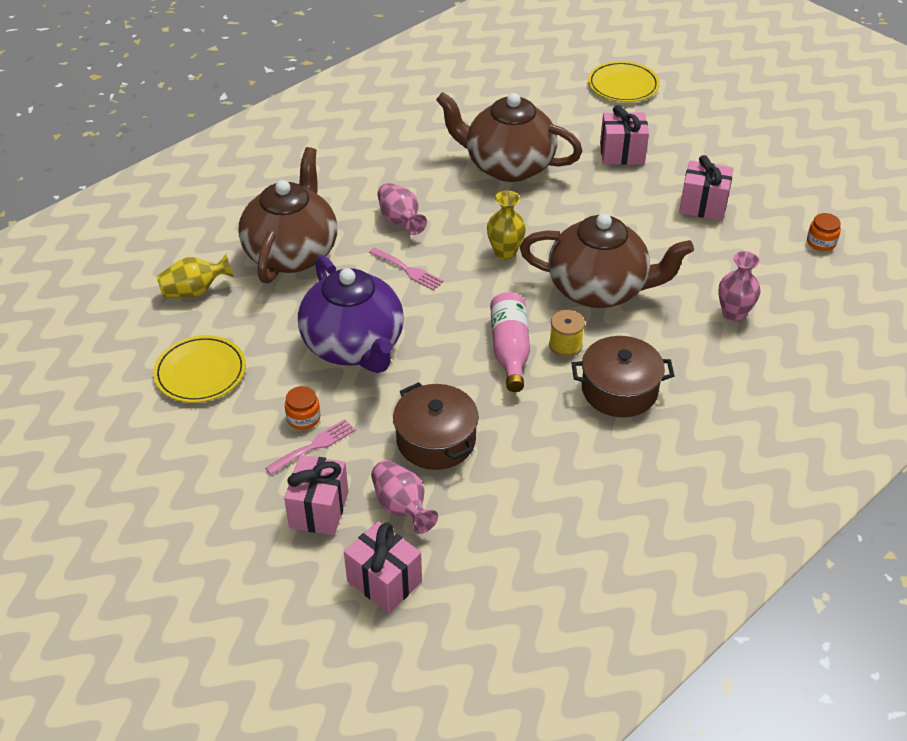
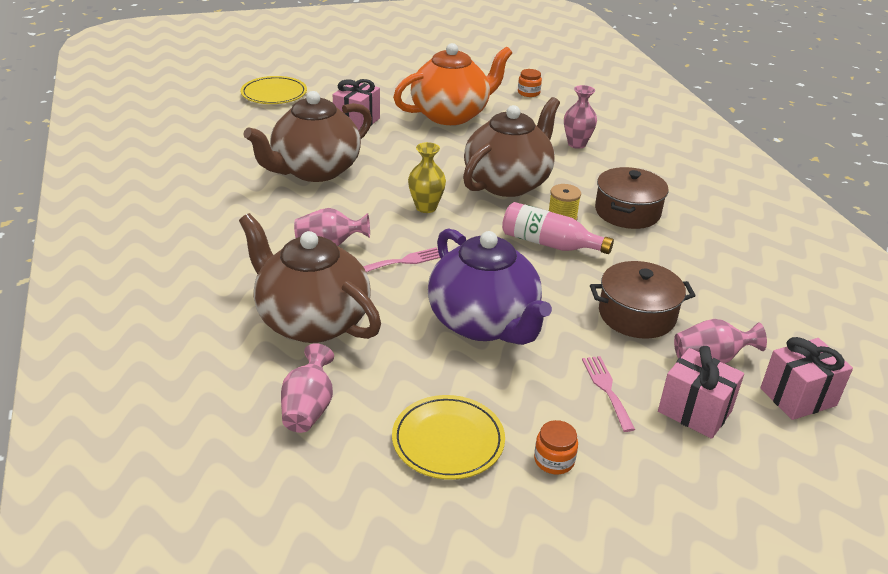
camera: 65 degrees left, 10 degrees down
yellow vase [156,254,234,297] -> pink vase [281,343,334,433]
orange jar [285,386,320,430] -> orange jar moved to [534,420,578,474]
purple teapot [298,255,404,373] -> purple teapot turned 60 degrees clockwise [428,228,552,345]
pink gift [679,155,734,221] -> orange teapot [393,43,512,125]

